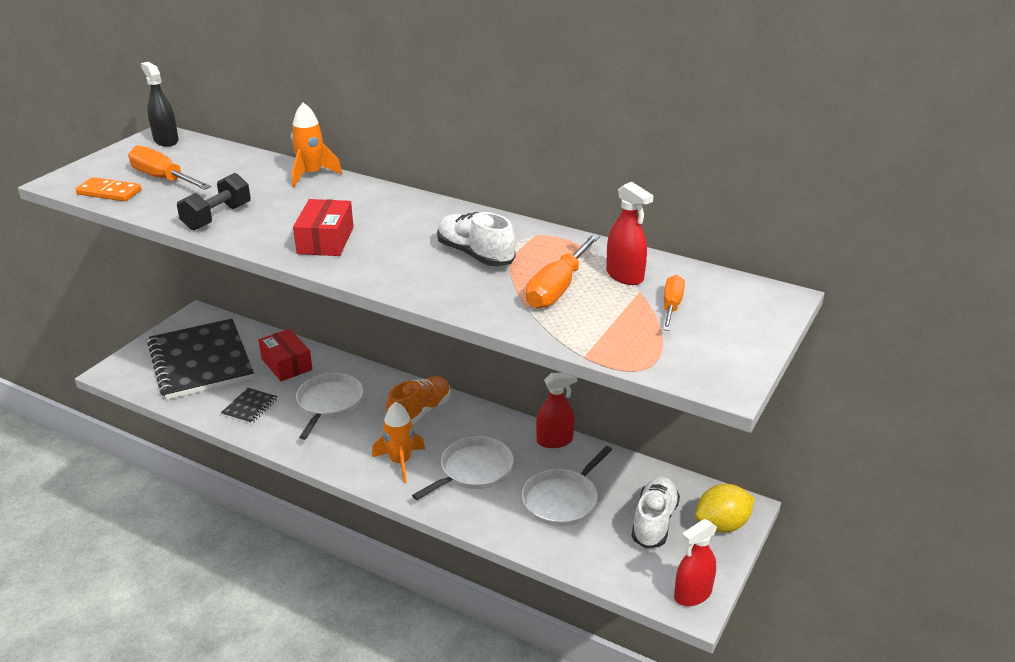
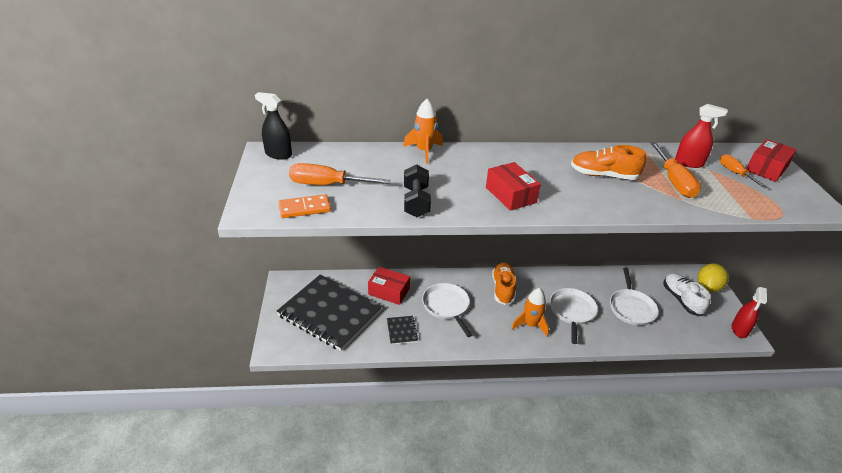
camera: 35 degrees left, 5 degrees up
white shoe [437,212,516,266] -> orange shoe [571,145,646,180]
red spray bottle [536,373,577,448] -> none
none -> red box [746,139,797,182]

